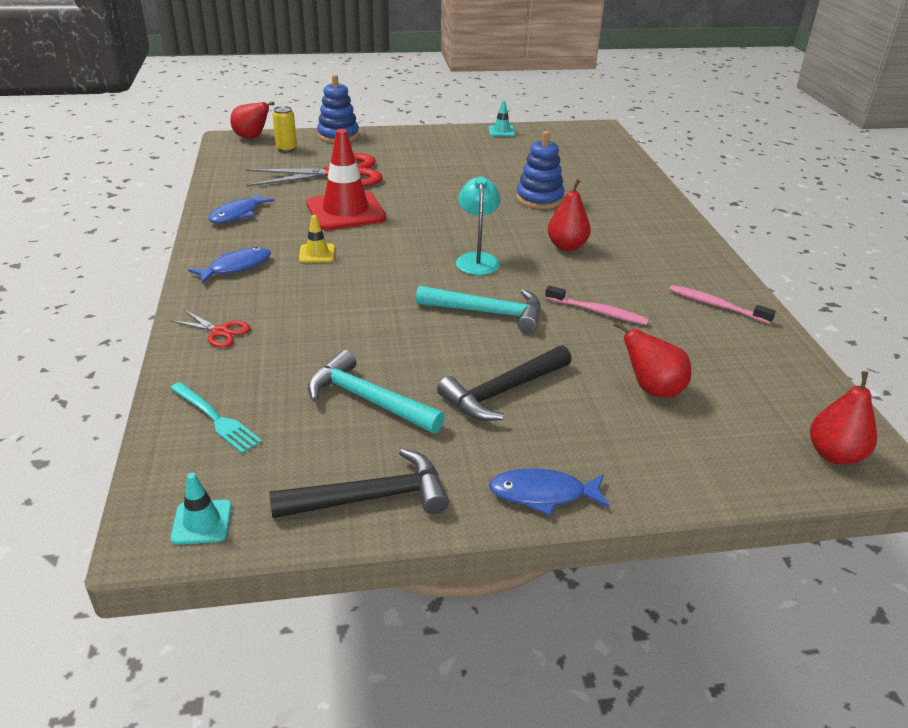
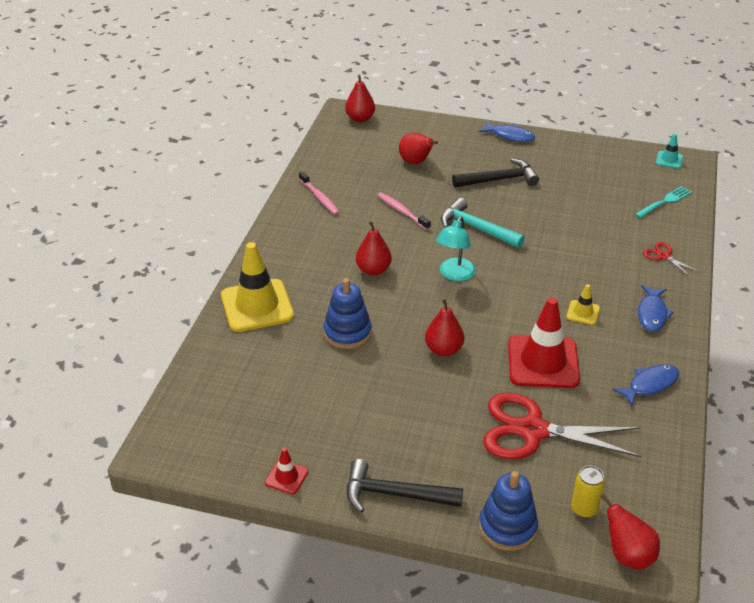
camera: 155 degrees left, 5 degrees up
turquoise fork [170,382,262,454] -> turquoise fork turned 75 degrees clockwise [635,186,692,218]
blue fish [188,247,271,284] -> blue fish turned 60 degrees counterclockwise [638,285,674,332]
black hammer [269,449,449,518] -> black hammer moved to [347,459,463,513]
turquoise hammer [308,350,445,433] -> none
turquoise traffic cone [489,100,515,136] -> red traffic cone [265,448,308,494]
none -> yellow traffic cone [221,242,294,332]
none -> red pear [425,299,464,356]

